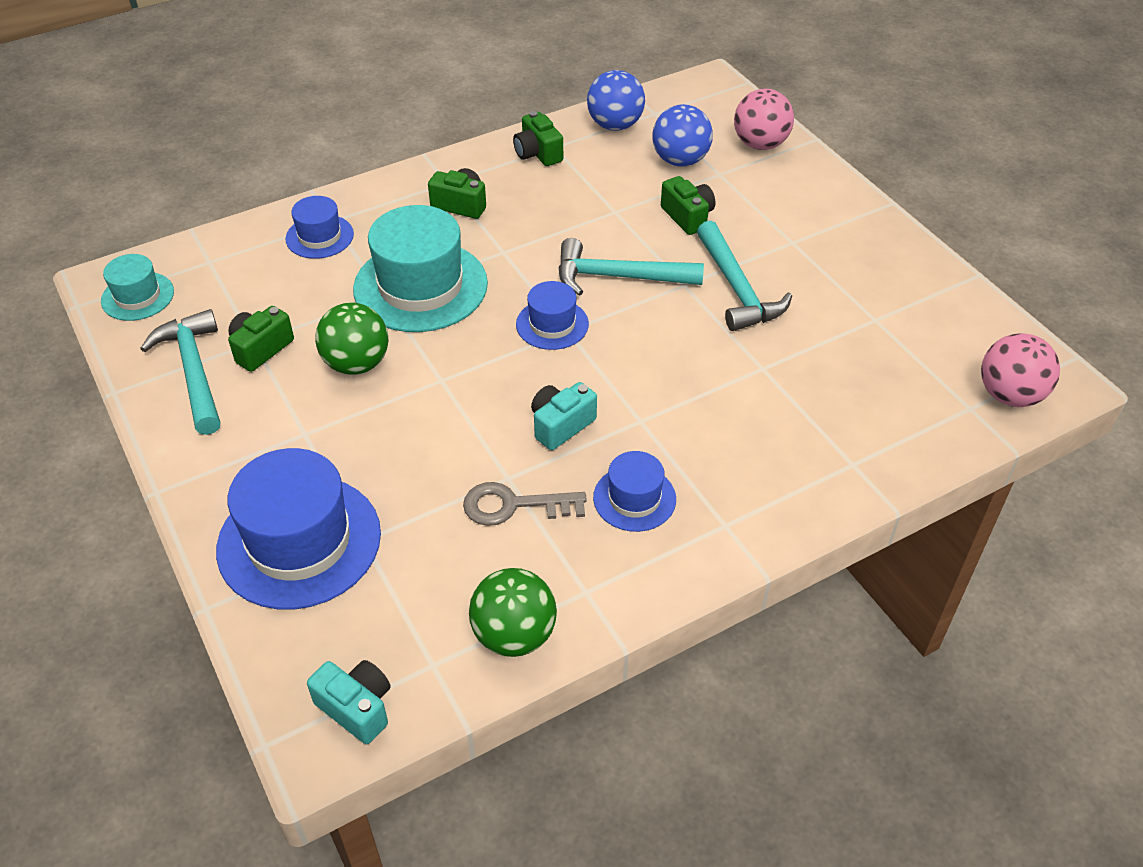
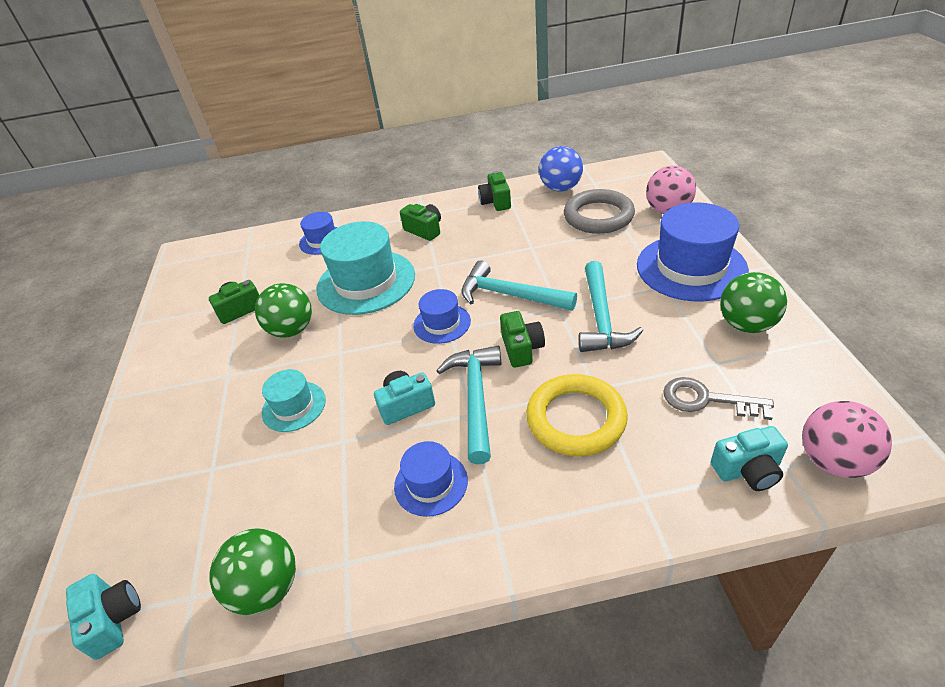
camera: 25 degrees right, 5 degrees down
turquoise hat [101,254,174,321] -> turquoise hat moved to [262,369,326,432]
turquoise hammer [140,309,221,435] -> turquoise hammer moved to [436,346,502,464]
blue hat [216,448,381,610] -> blue hat moved to [637,202,749,301]
grey key [463,482,587,526] -> grey key moved to [663,377,774,420]
blue ball [652,104,713,167] -> grey ring [564,189,635,234]
green camera [661,176,715,235] -> green camera moved to [500,311,545,368]
none -> yellow ring [526,374,628,456]
none -> turquoise camera [711,426,788,491]
none -> green ball [720,272,787,333]

